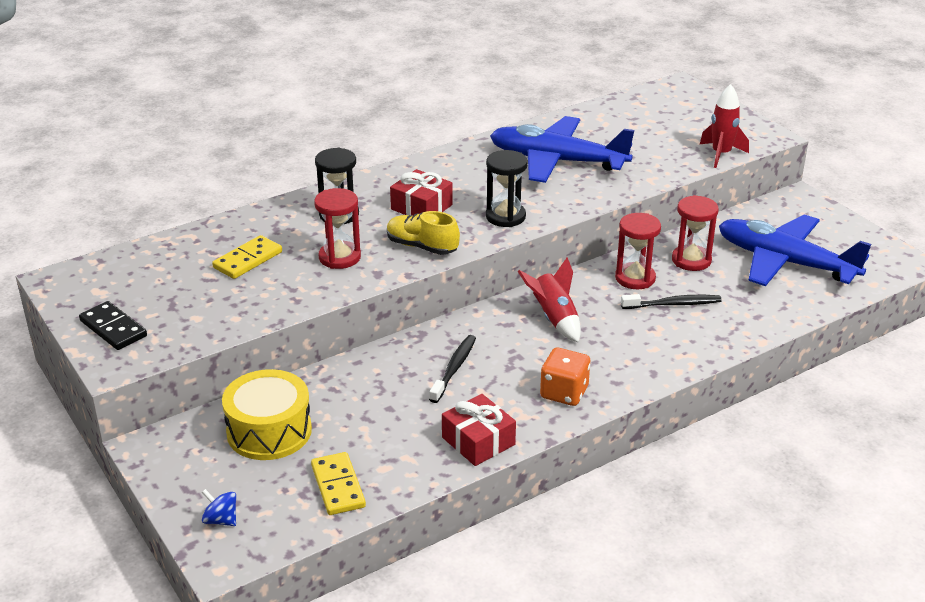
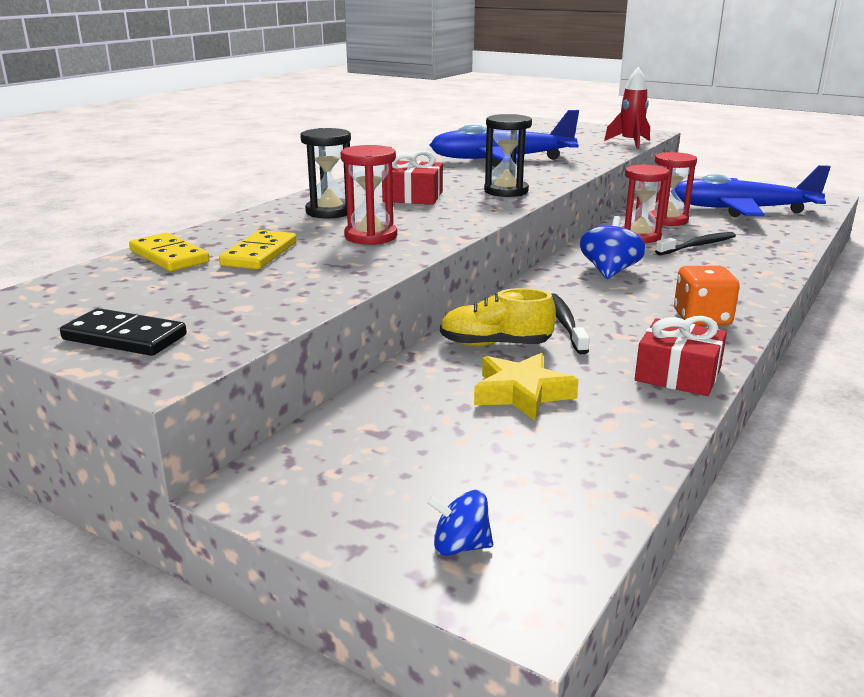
camera: 25 degrees left, 10 degrees down
yellow drum [222,369,312,460] -> none
yellow domino [311,452,366,515] -> yellow domino moved to [129,233,210,271]
yellow shoe [387,211,460,255] -> yellow shoe moved to [440,288,556,346]
red rocket [517,258,581,343] -> blue spinning top [579,216,646,279]
none -> yellow star [474,353,579,421]

